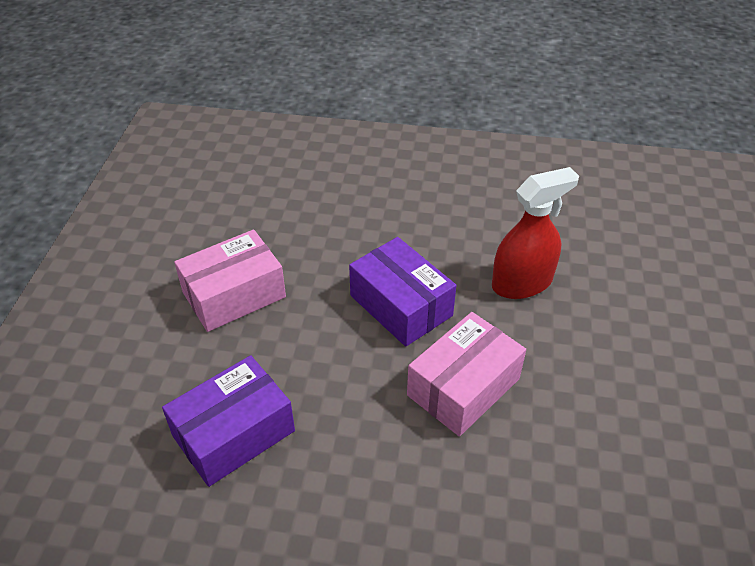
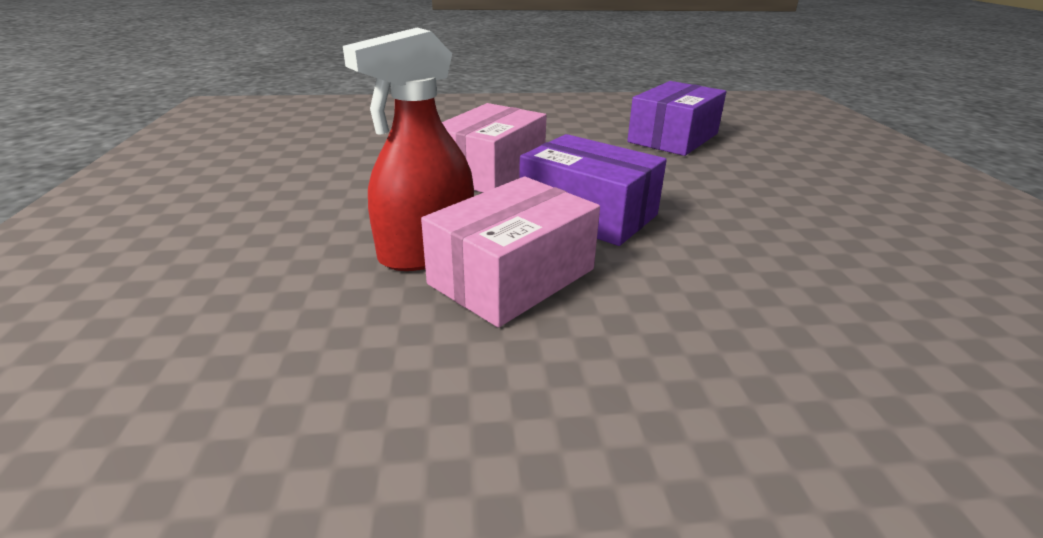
camera: 165 degrees right, 15 degrees down
pink box [174,230,286,332] -> pink box moved to [421,177,600,328]

